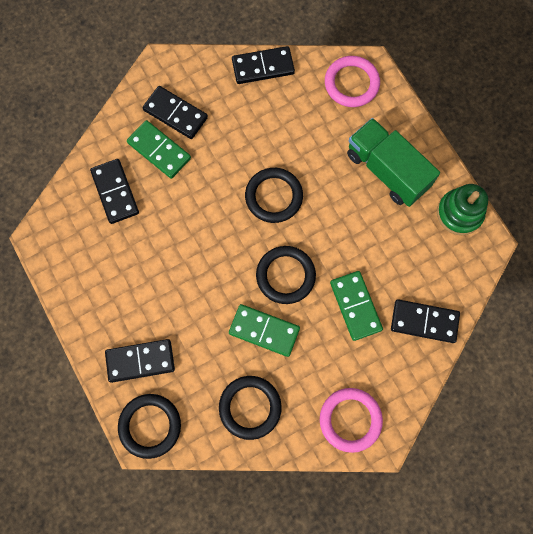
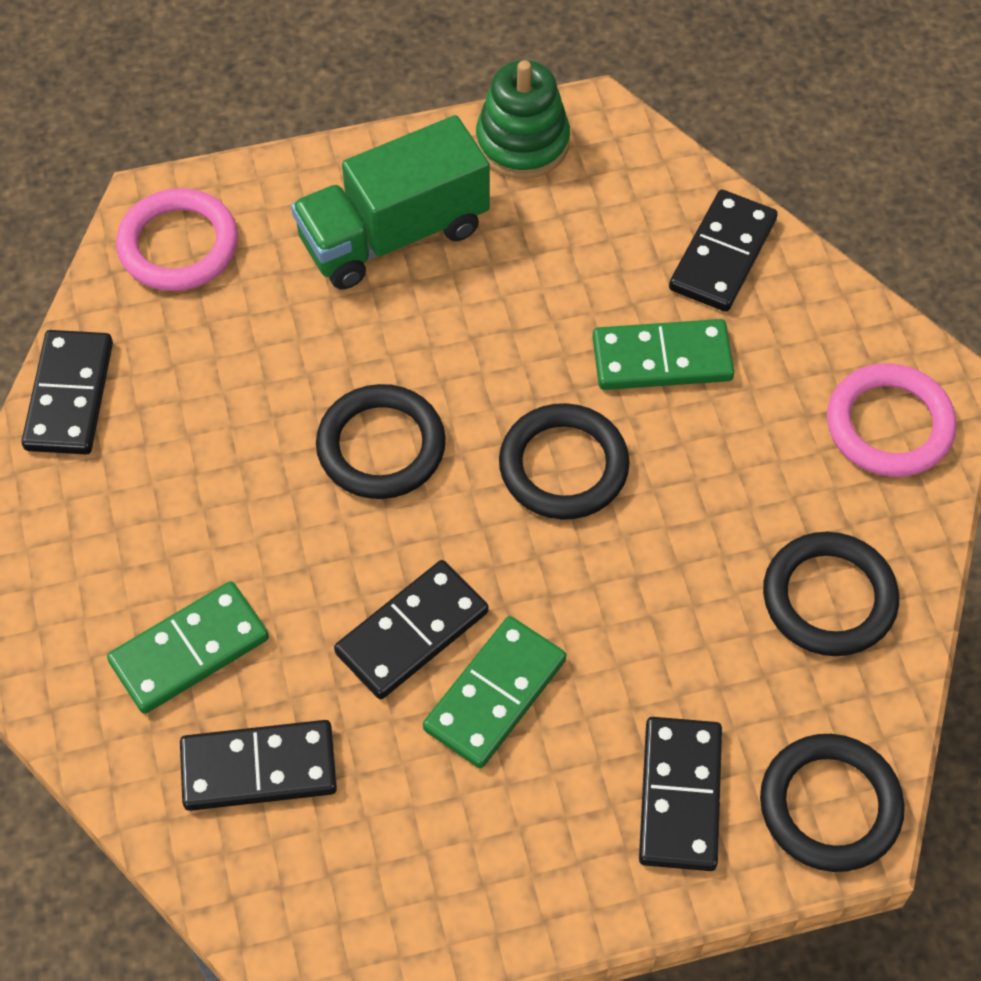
camera: 75 degrees left, 15 degrees down
black domino [142,86,208,139] -> black domino moved to [334,560,488,699]
green domino [229,304,300,357] -> green domino moved to [423,616,566,768]

